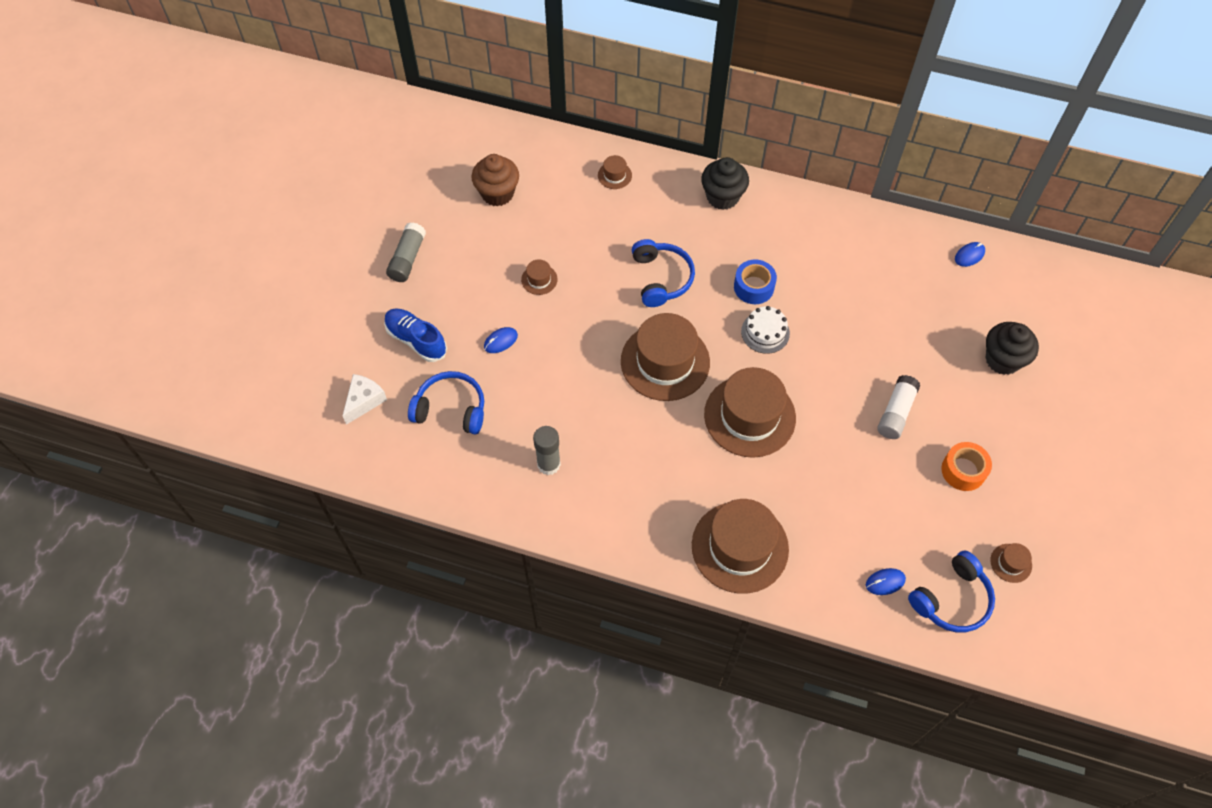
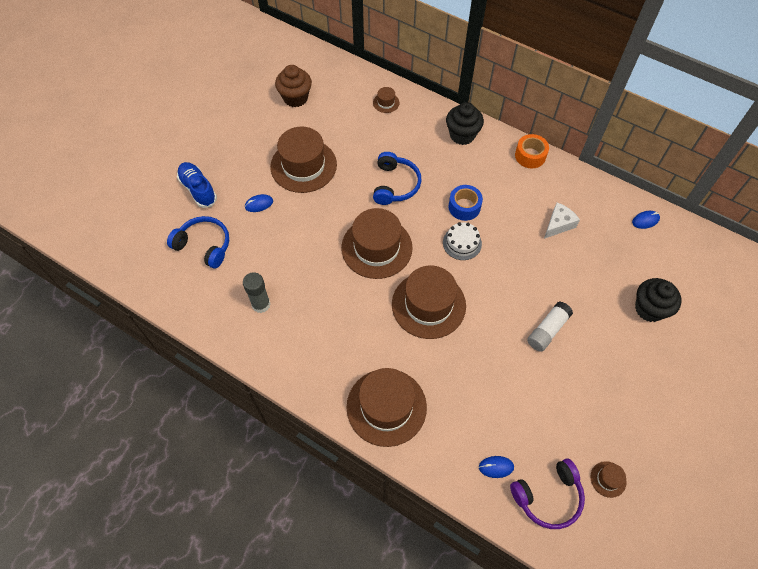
camera: 15 degrees right, 0 degrees up
white cheese [342,374,387,425] -> white cheese moved to [544,203,580,239]
grey glue stick [386,222,426,282] -> none
brown hat [521,259,558,295] -> brown hat [270,126,337,193], size x2.37
blue headphones [908,551,995,633] -> purple headphones [510,458,585,529]
orange tape [941,442,992,491] -> orange tape moved to [515,134,549,168]

